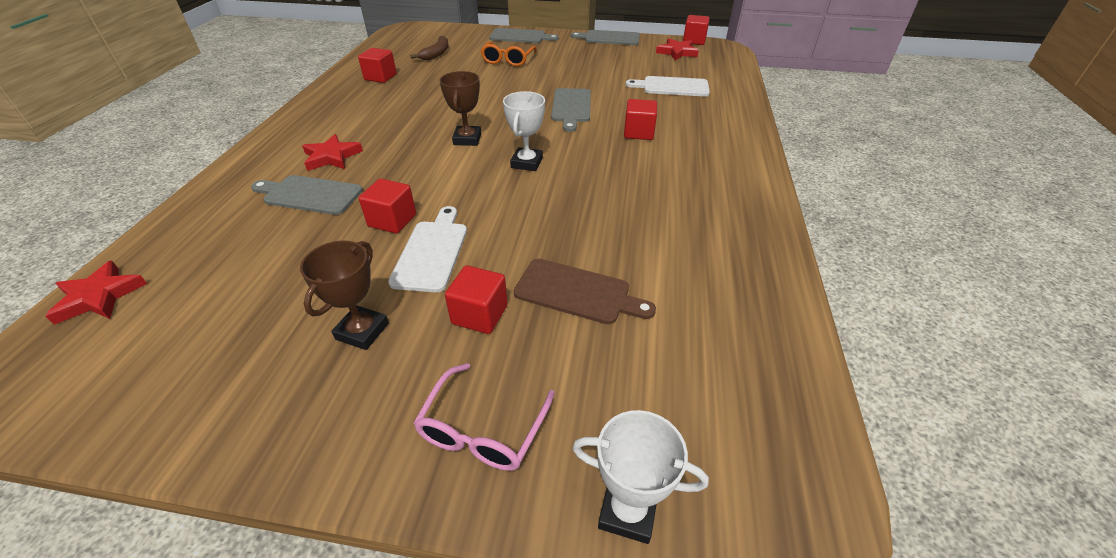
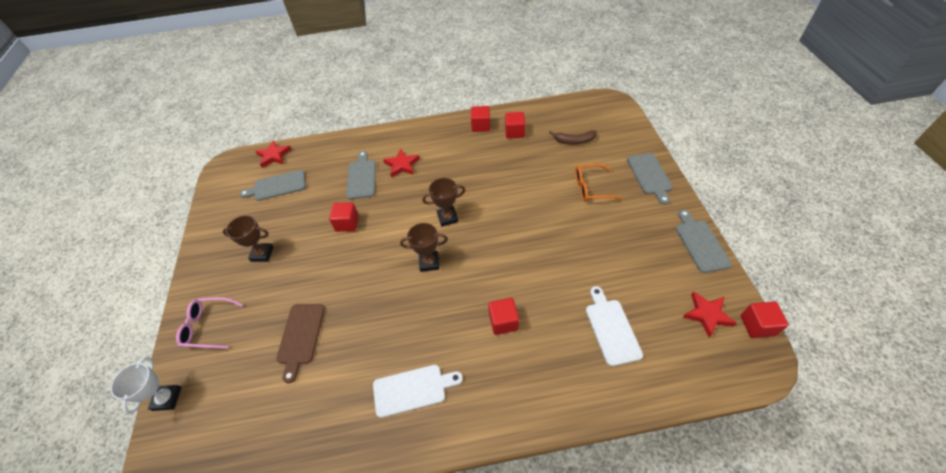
camera: 75 degrees right, 10 degrees up
white cutting board [388,206,467,292] -> white cutting board moved to [373,365,463,418]
red cube [445,265,508,334] -> red cube moved to [471,106,490,132]
white trophy [503,91,545,171] -> brown trophy [400,223,448,272]
grey cutting board [551,88,591,132] -> grey cutting board moved to [239,170,306,201]

